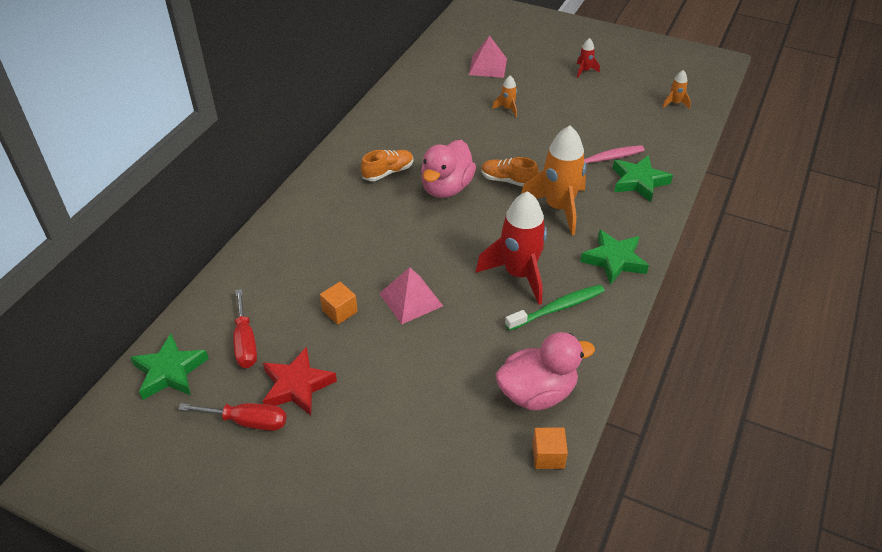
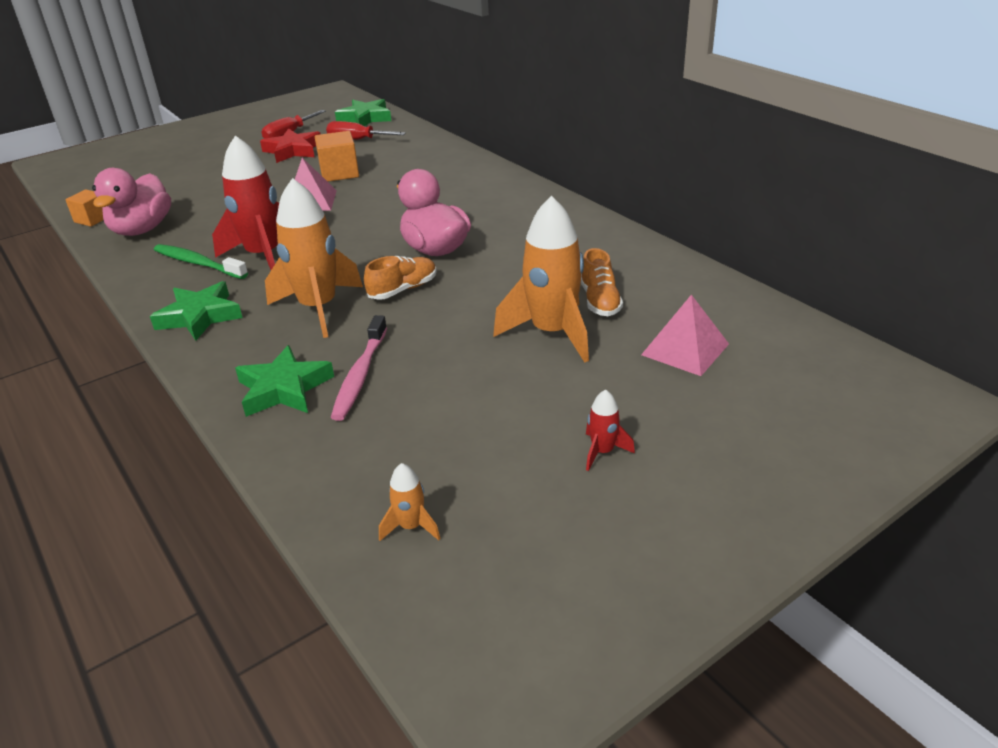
camera: 120 degrees right, 10 degrees down
orange cube [320,282,358,325] -> orange cube [315,131,359,182], size x1.52
orange shoe [361,150,413,181] -> orange shoe moved to [581,248,623,316]
orange rocket [492,75,517,117] -> orange rocket [493,196,589,363], size x2.25
green toothbrush [505,285,605,331] -> green toothbrush turned 120 degrees clockwise [154,244,248,279]

